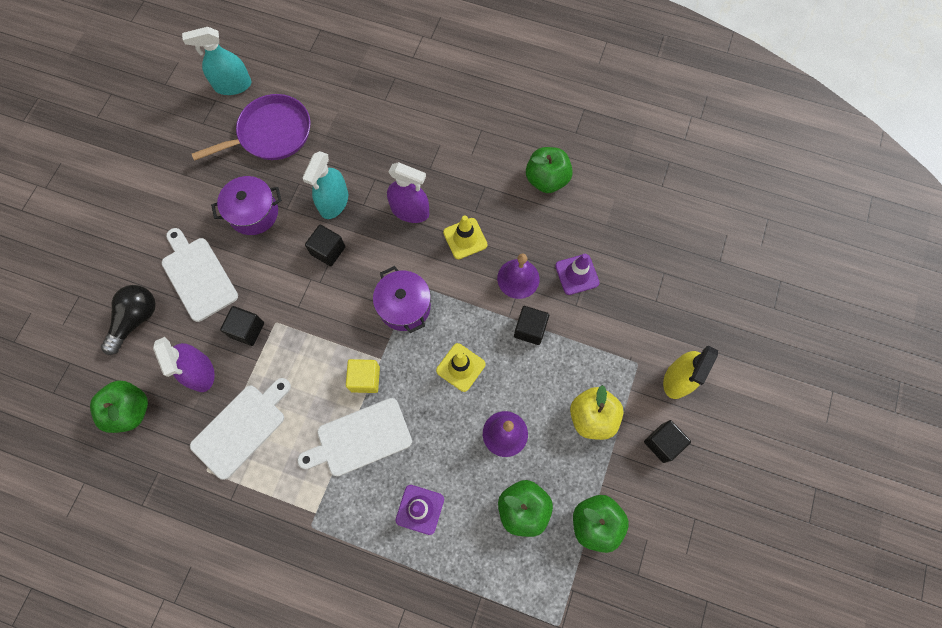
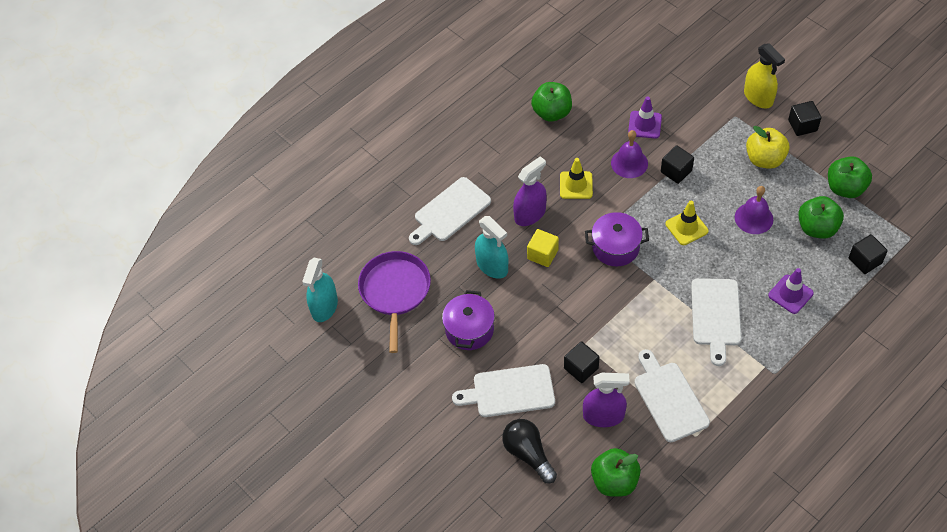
camera: 60 degrees left, 15 degrees down
black cube [305,225,345,266] -> black cube moved to [849,234,888,274]
yellow cube [346,359,380,393] -> yellow cube moved to [527,229,559,267]
none -> white cutting board [409,177,491,245]

